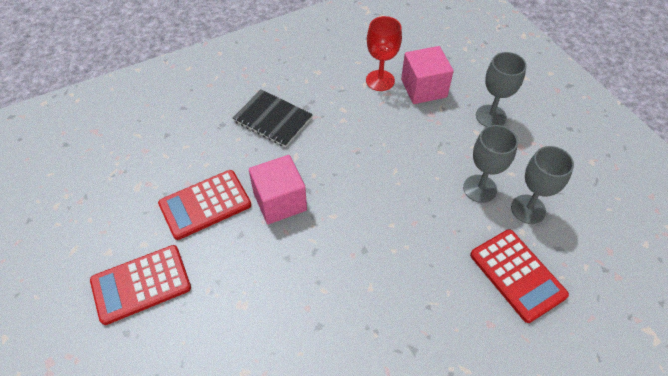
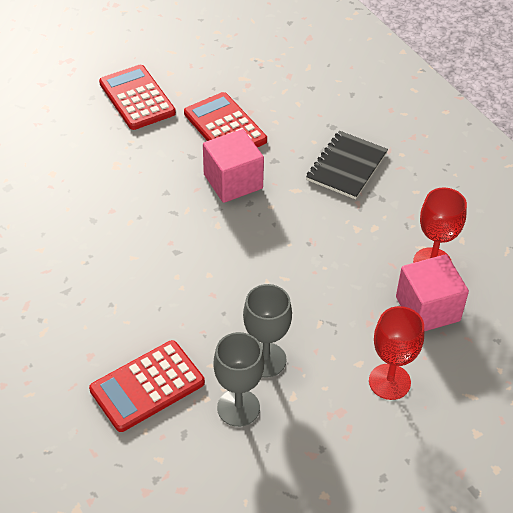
camera: 85 degrees right, 5 degrees down
grey goblet [476,52,526,127] -> red goblet [369,306,424,400]

